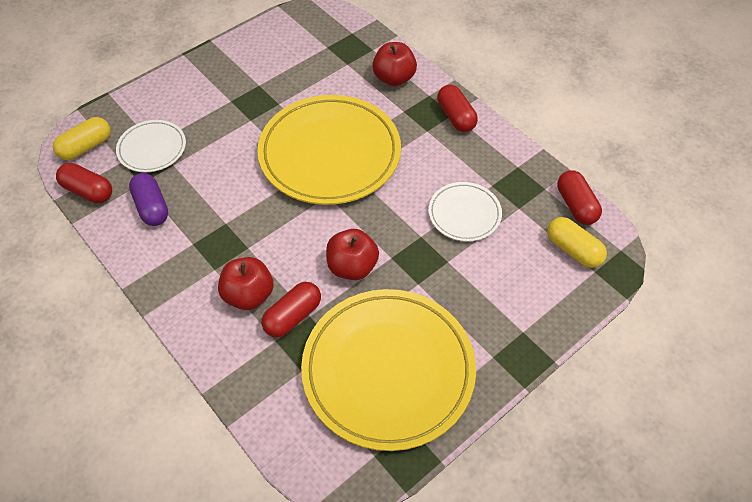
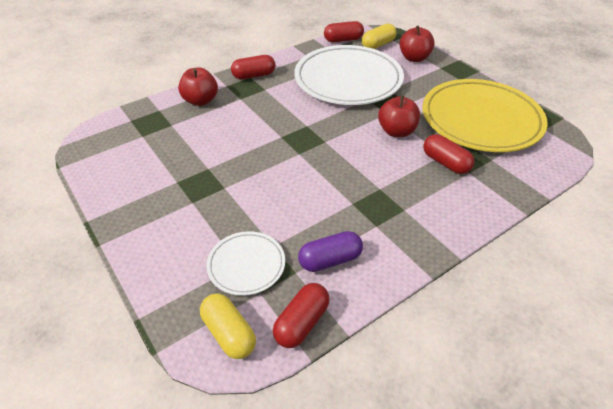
camera: 85 degrees left, 10 degrees down
red apple [218,257,273,310] -> red apple moved to [400,26,435,62]
yellow plate [257,95,401,205] -> none
white plate [429,182,502,242] -> white plate [294,45,404,105], size x2.06

